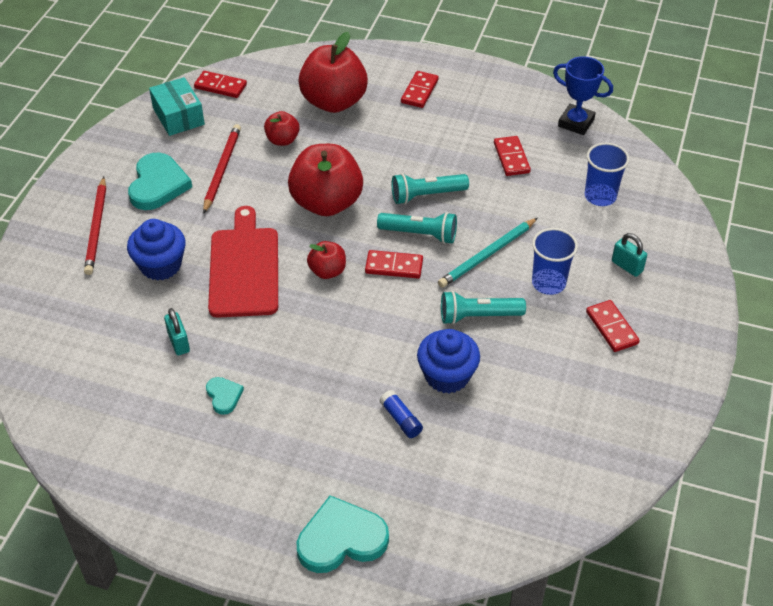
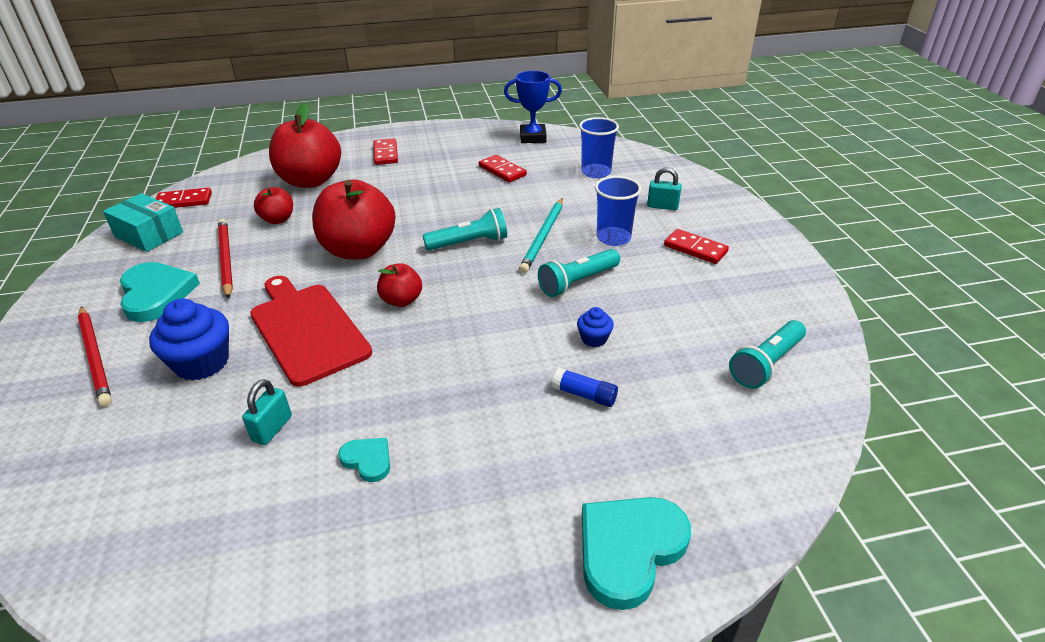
camera: 30 degrees left, 10 degrees down
turquoise padlock [164,308,190,355] -> turquoise padlock turned 75 degrees clockwise [242,379,292,445]
red domino [365,250,423,278] -> none
turquoise flashlight [392,173,469,204] -> turquoise flashlight moved to [729,320,806,389]
blue cupcake [417,329,480,394] -> blue cupcake [577,307,614,347], size x0.51

